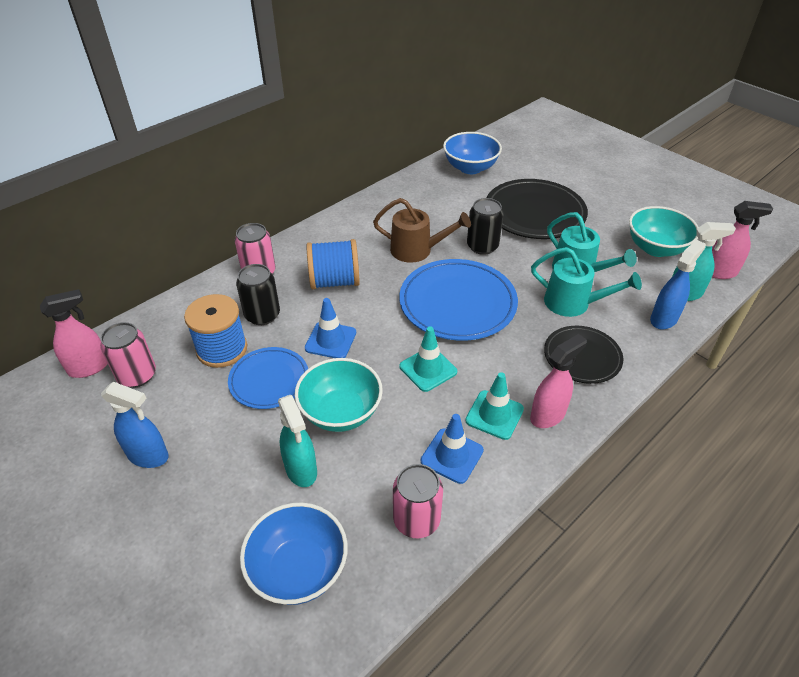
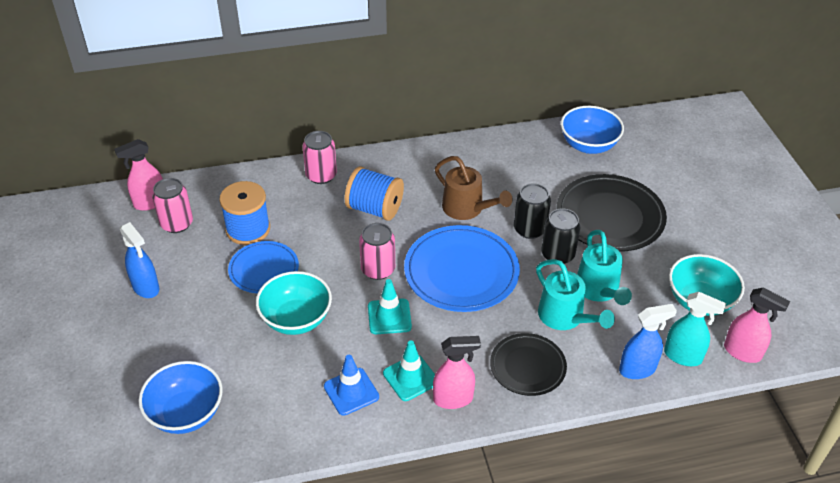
camera: 30 degrees right, 0 degrees up
pink spray bottle [40,289,108,378] -> pink spray bottle turned 150 degrees clockwise [114,139,163,211]
black can [236,264,280,325] -> black can moved to [541,208,580,264]
turquoise spray bottle [278,395,317,487] -> none
blue traffic cone [305,298,356,358] -> none
pink can [393,464,443,538] -> pink can moved to [359,223,395,280]

